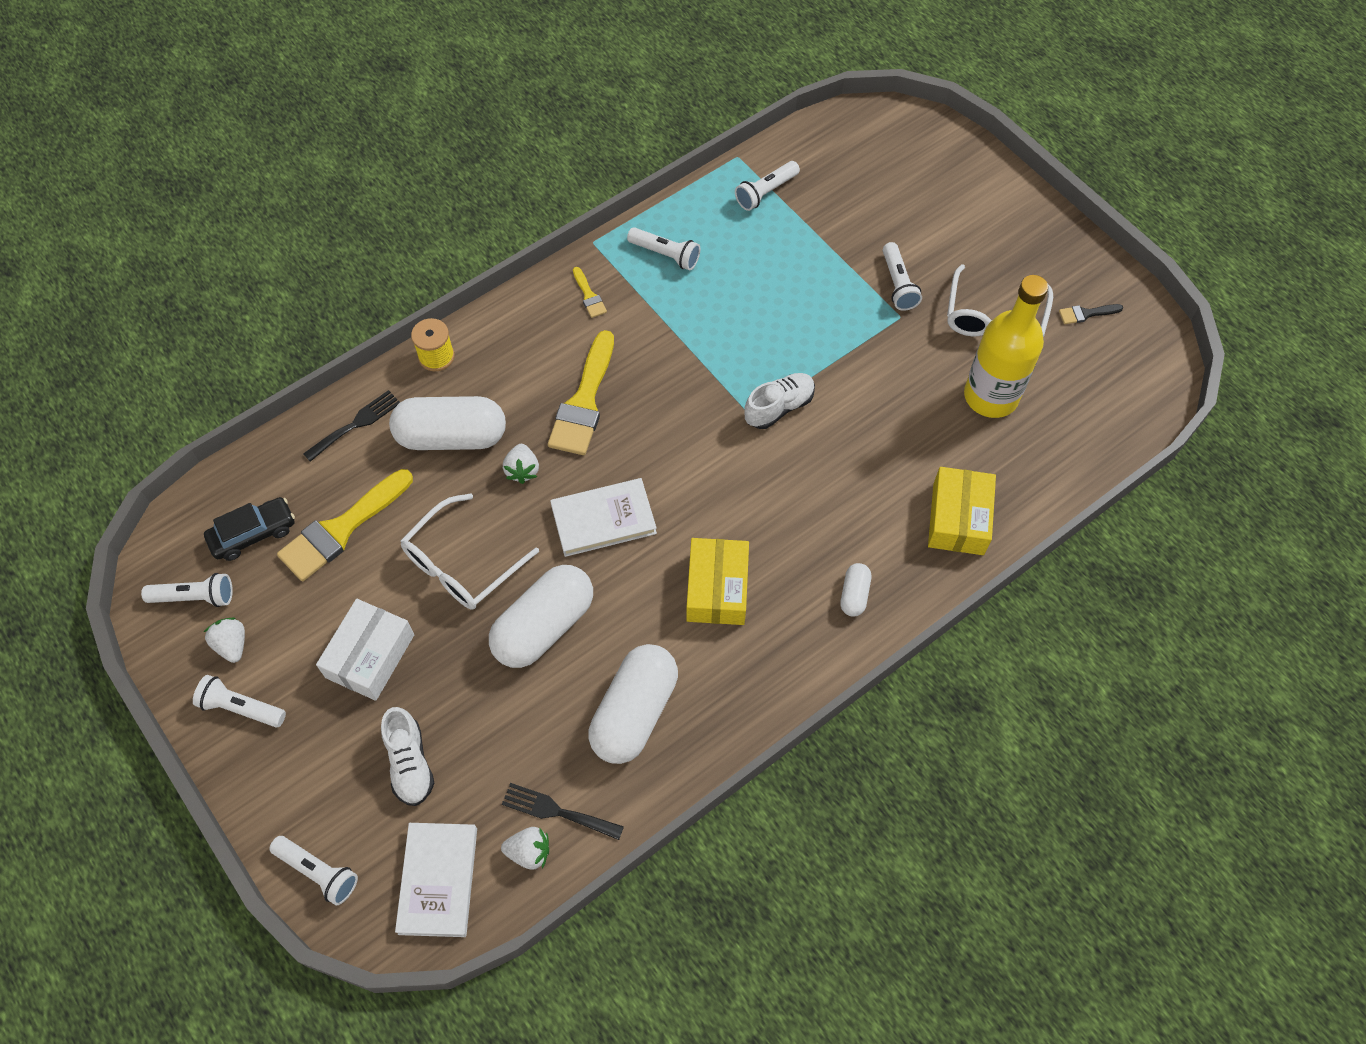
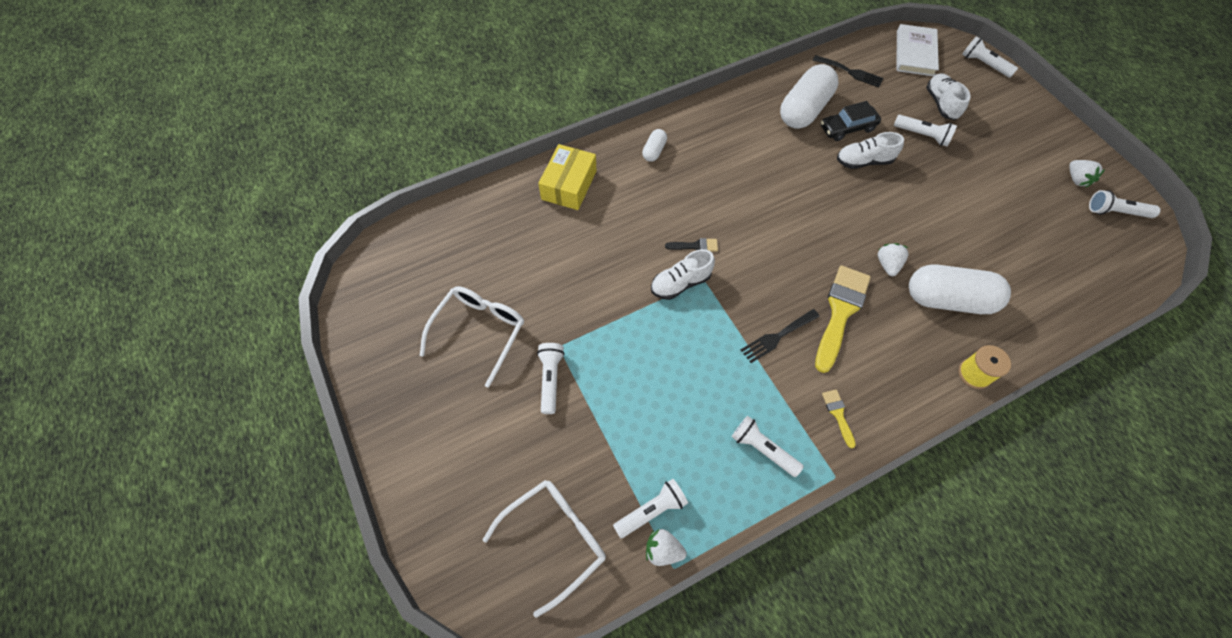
camera: 170 degrees left, 0 degrees up
white flashlight [193,675,286,727] -> white flashlight moved to [894,115,957,146]
black car [204,497,295,561] -> black car moved to [821,101,881,141]
yellow brush [277,469,413,581] -> none
black fork [303,390,400,462] -> black fork moved to [741,309,820,363]
white box [316,599,414,701] -> none
white glasses [400,493,539,610] -> white glasses moved to [483,480,606,618]
white capsule [489,565,593,668] -> white shoe [837,132,904,169]
white strawberry [501,827,549,870] -> white strawberry moved to [646,529,687,566]
white book [550,478,657,557] -> none
yellow box [686,538,749,625] -> none
yellow bottle [964,275,1048,418] -> none
black brush [1059,304,1123,324] -> black brush moved to [665,238,718,251]

